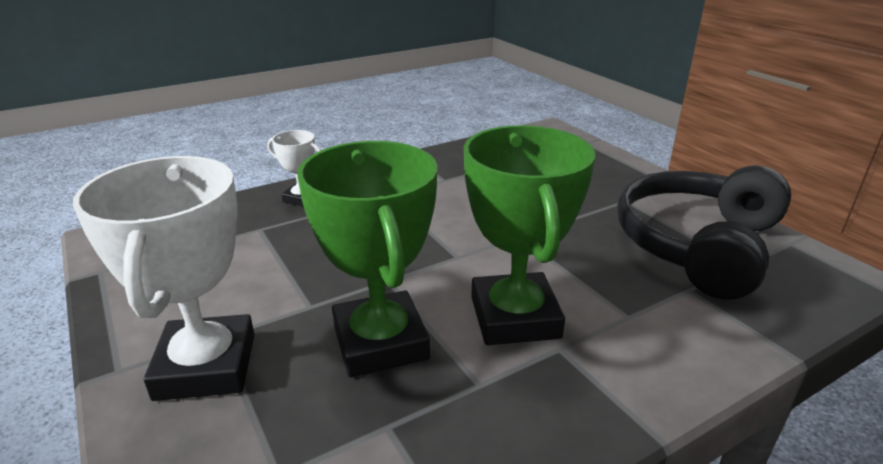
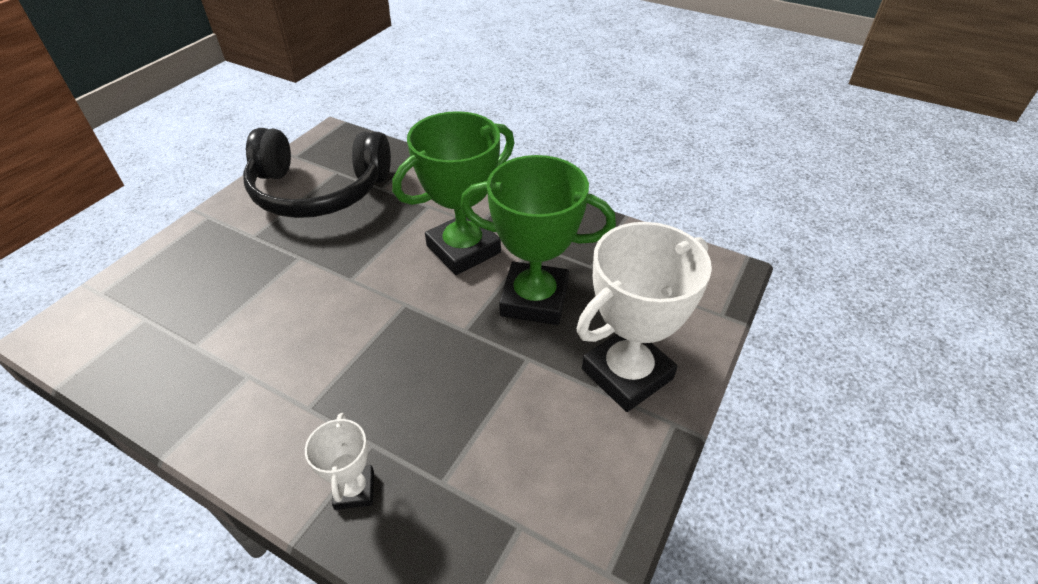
camera: 120 degrees left, 15 degrees up
green trophy [298,141,438,378] -> green trophy turned 60 degrees clockwise [461,155,616,325]

